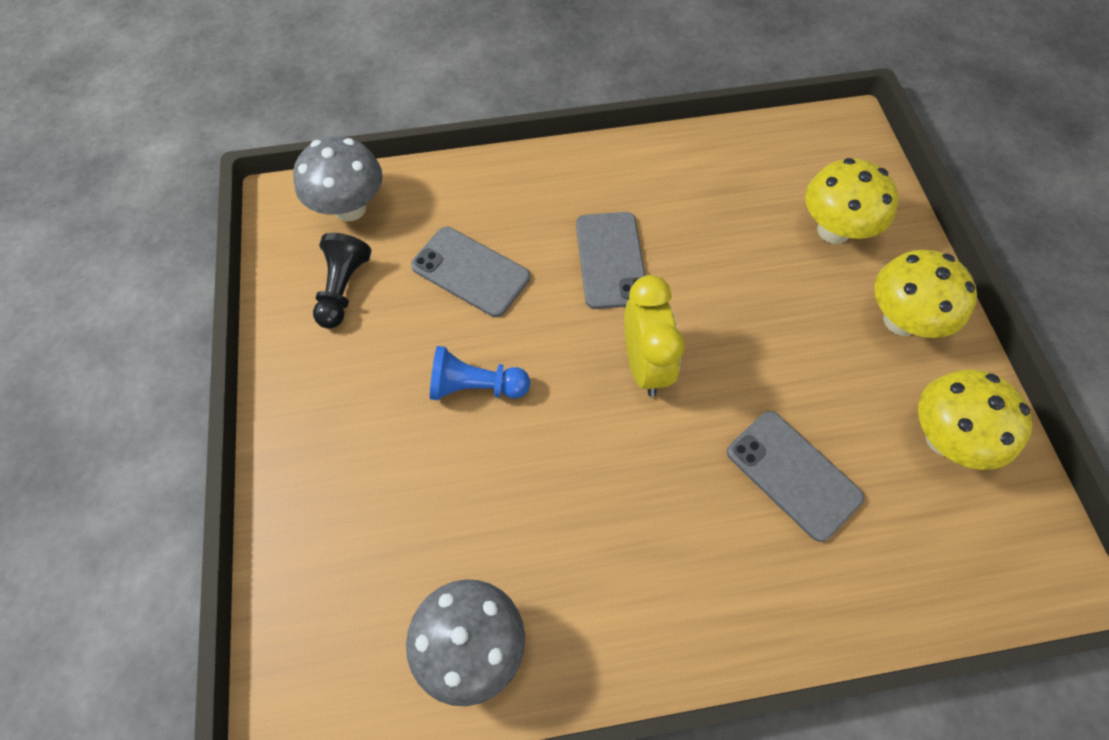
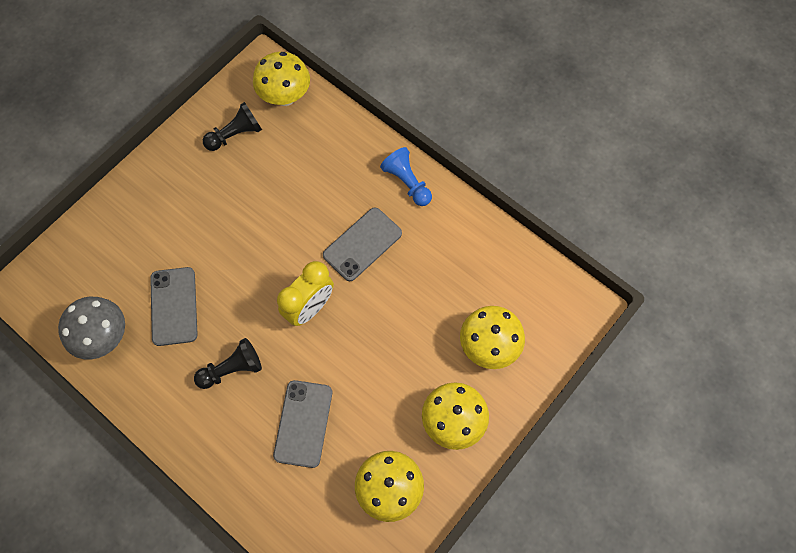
camera: 50 degrees right, 5 degrees up
grey mushroom [293,137,383,221] -> yellow mushroom [253,52,310,106]
grey phone [411,227,530,317] -> grey phone moved to [150,267,198,346]
blue pawn [430,346,530,400] -> blue pawn moved to [380,147,432,206]
none -> black pawn [194,338,262,389]

